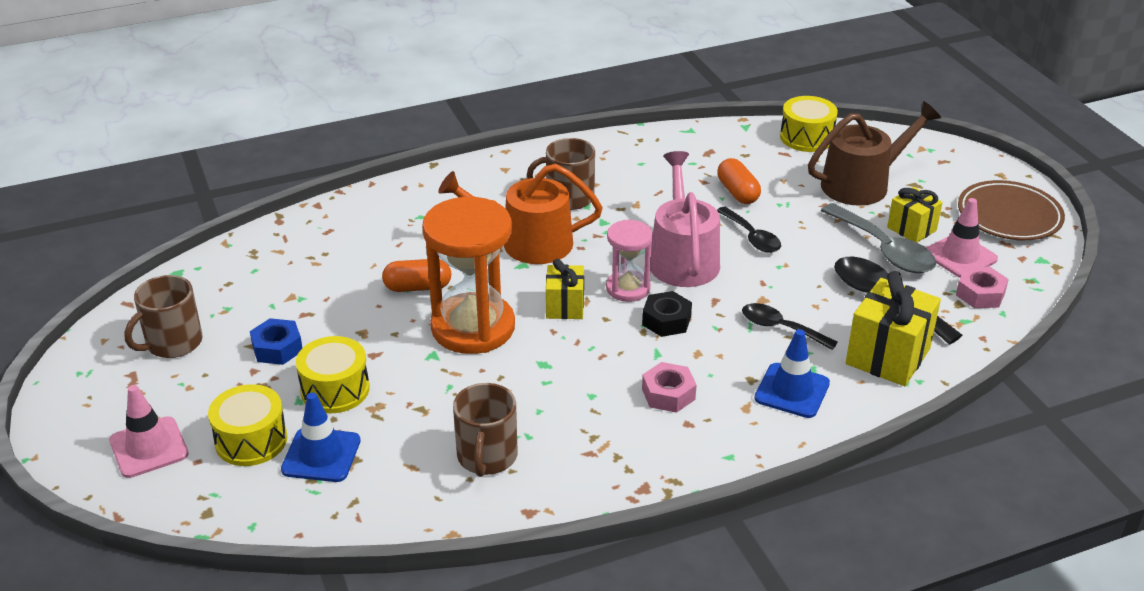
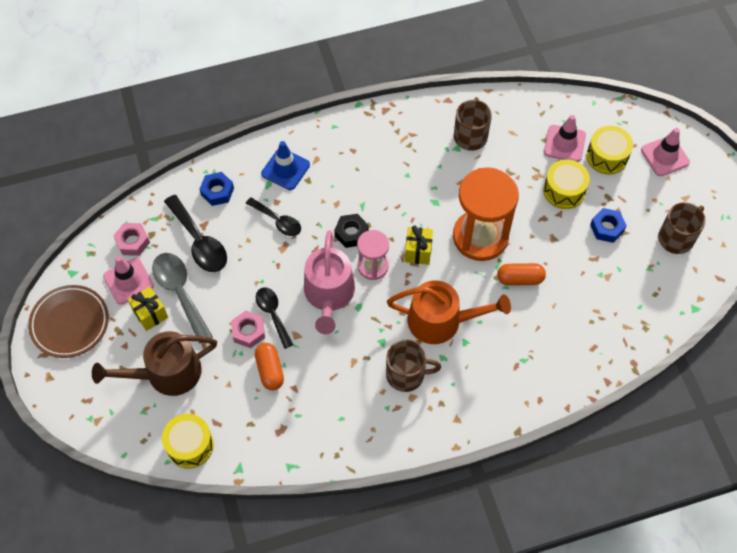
camera: 175 degrees left, 25 degrees up
blue traffic cone [281,392,361,482] -> pink traffic cone [544,115,586,162]
pink nut [642,362,697,413] -> pink nut moved to [231,311,265,348]
yellow gift [846,271,941,386] -> blue nut [199,172,234,206]

